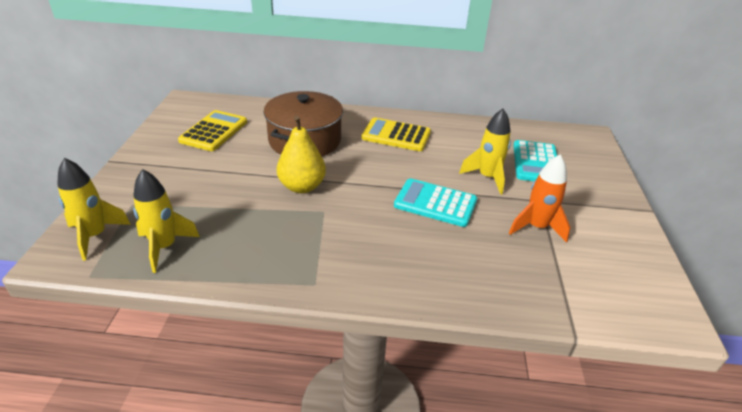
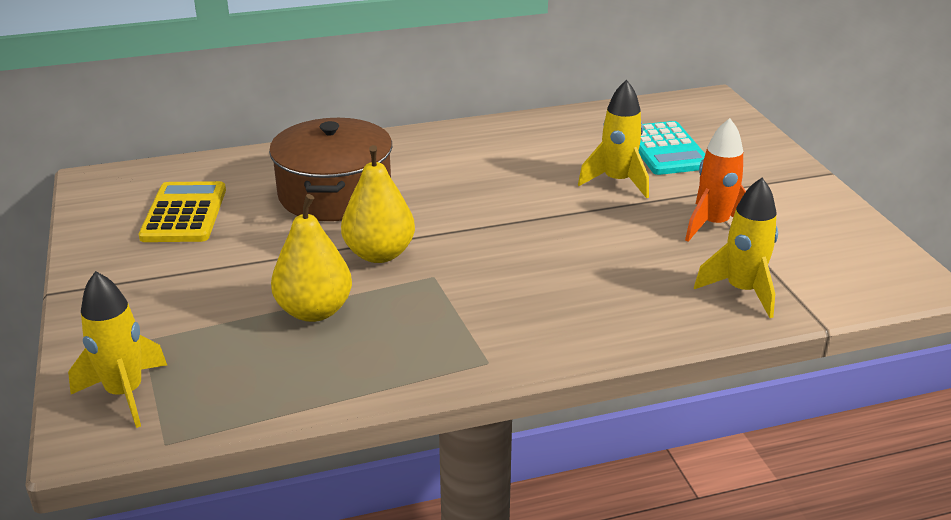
camera: 20 degrees left, 5 degrees down
yellow rocket [133,169,200,273] -> yellow rocket moved to [694,178,778,318]
yellow calculator [361,117,431,151] -> none
turquoise calculator [394,178,477,227] -> none
none -> yellow pear [271,194,352,322]

